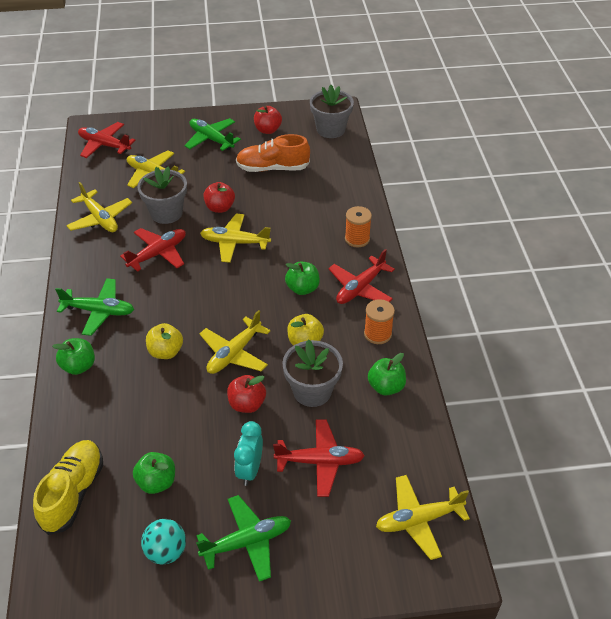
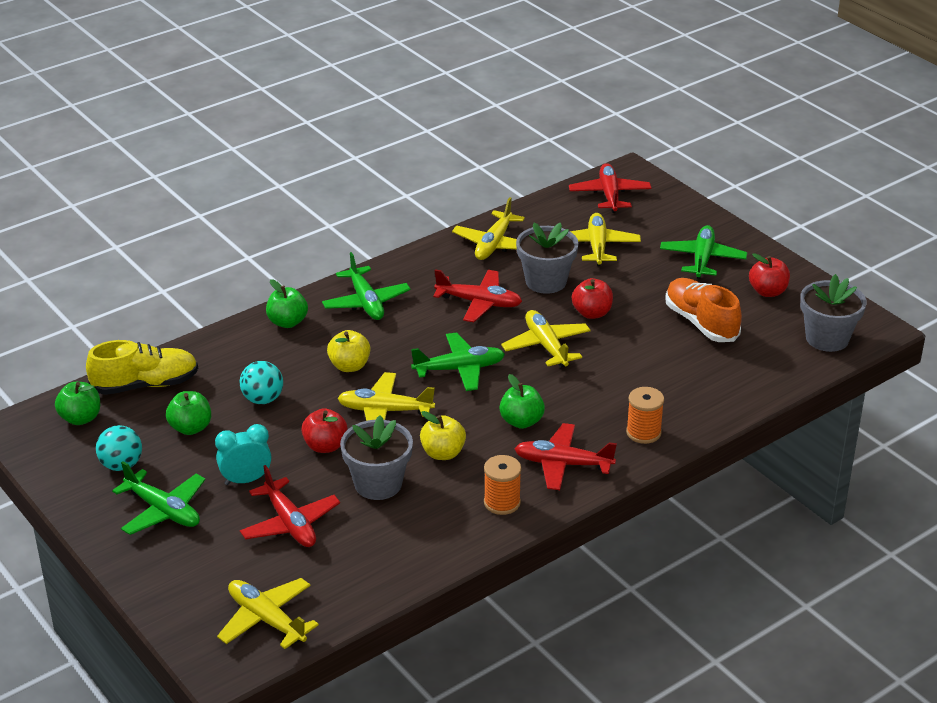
camera: 60 degrees right, 10 degrees down
green apple [368,353,406,396] -> green apple moved to [55,382,100,425]
none -> turquoise ball [240,361,283,404]
none -> green plane [411,332,505,391]

